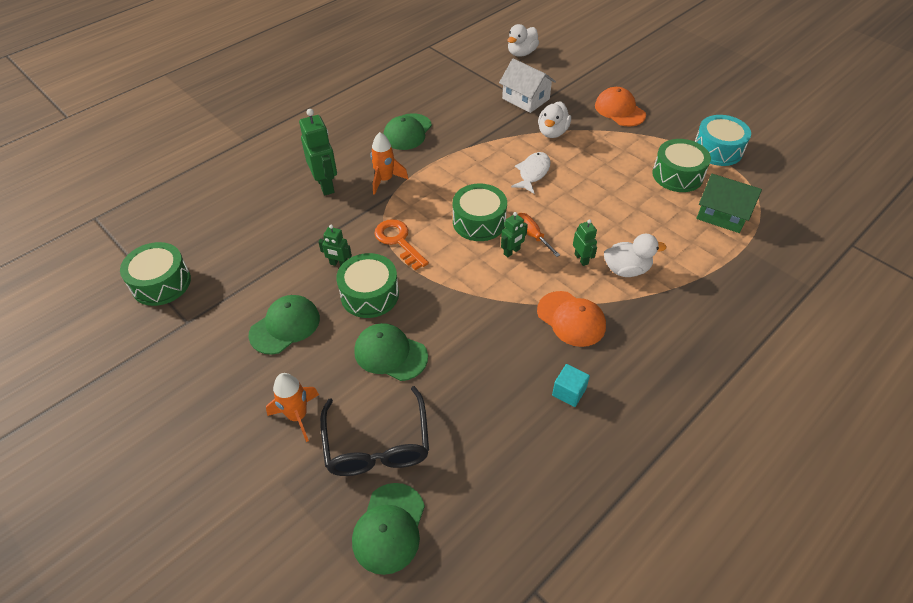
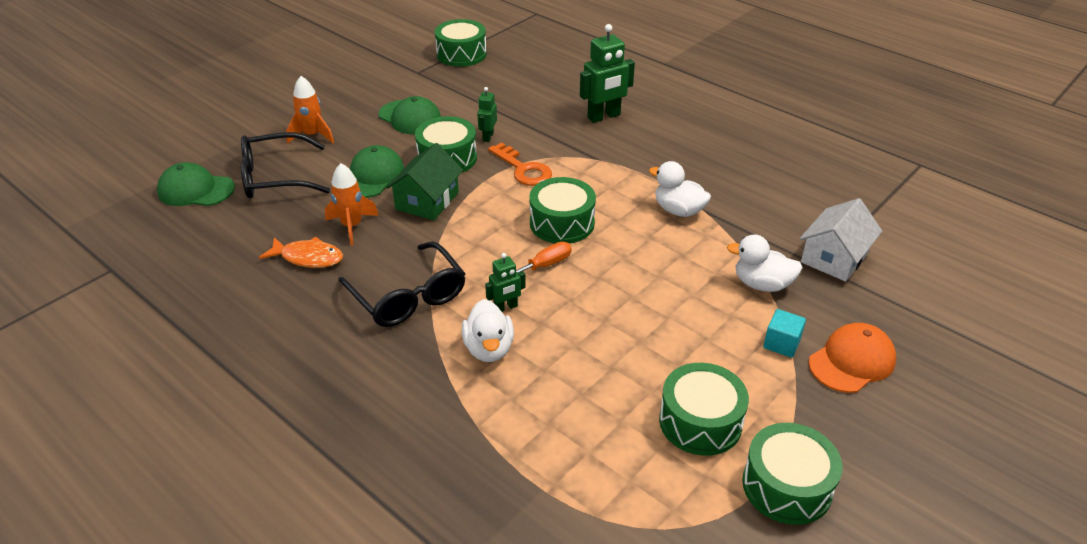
camera: 85 degrees right, 10 degrees down
orange rocket [370,132,409,195] -> orange rocket moved to [325,163,379,246]
orange key [374,219,429,270] -> orange key turned 90 degrees clockwise [488,143,552,186]
green cap [383,113,432,150] -> none
green robot [501,212,528,257] -> none
white duck [507,24,539,57] -> white duck moved to [649,161,711,217]
white fish [511,152,551,194] -> none
orange cap [537,291,606,347] -> black glasses [338,242,466,327]
turquoise cube [552,364,590,407] -> turquoise cube moved to [763,309,806,358]
turquoise drum [695,115,751,166] -> green drum [742,423,842,525]
green house [696,174,762,233] -> green house moved to [386,143,463,220]
none -> orange fish [259,237,343,268]

